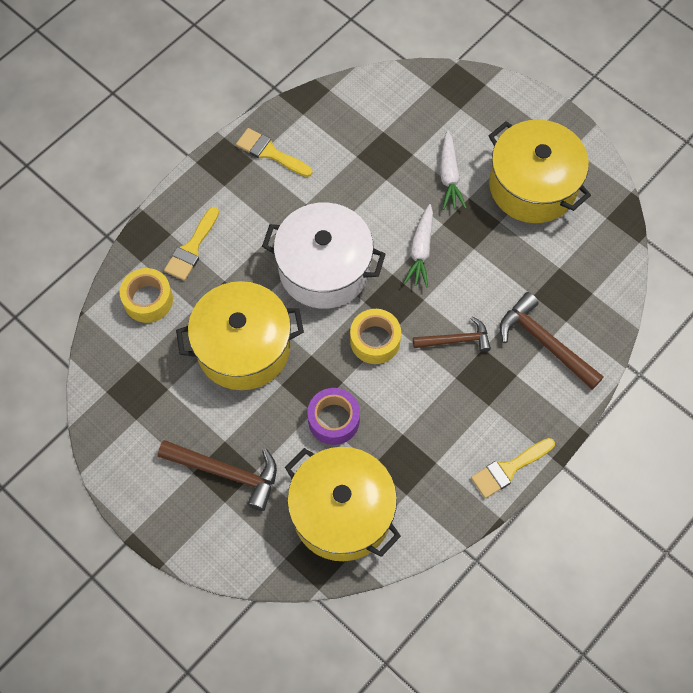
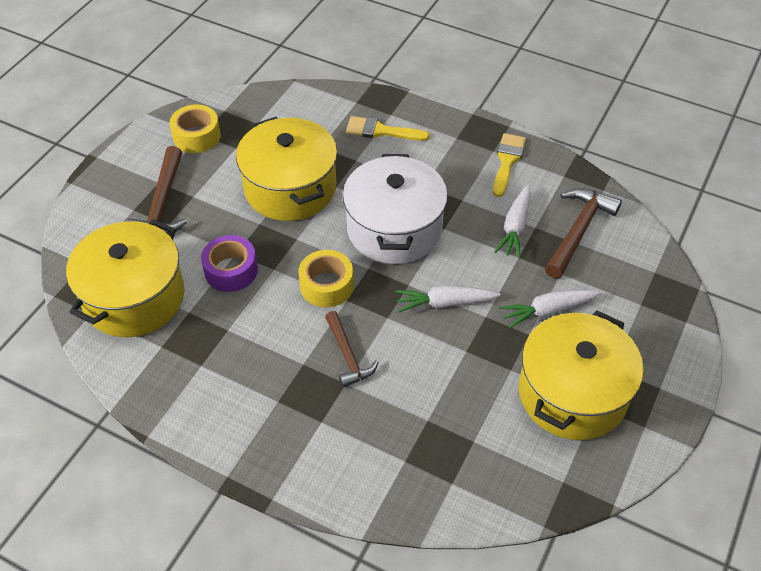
camera: 75 degrees right, 15 degrees down
yellow tape [119,268,173,323] -> yellow tape moved to [170,104,221,153]
yellow brush [471,438,555,498] -> none
brown hammer [500,292,604,390] -> brown hammer moved to [545,188,622,279]
none -> white carrot [494,185,531,258]

